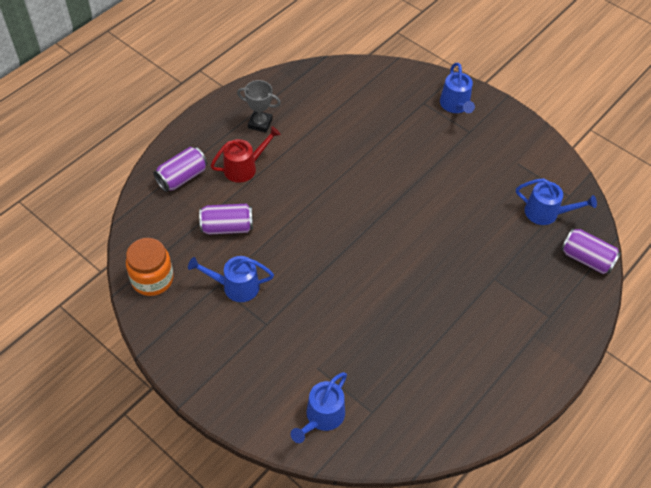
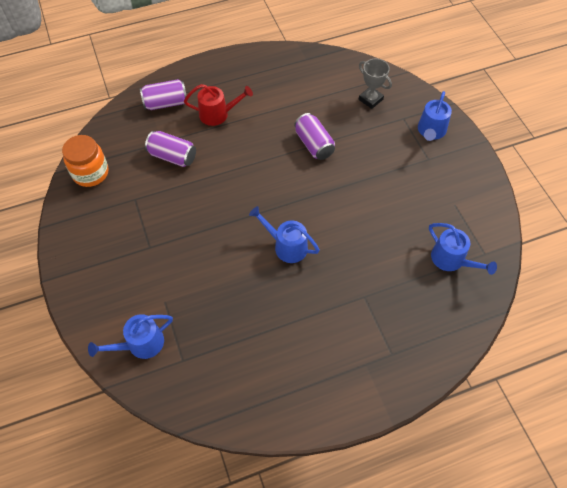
camera: 30 degrees right, 5 degrees up
blue watering can [188,256,274,302] -> blue watering can moved to [249,206,320,263]
grey trophy [237,80,281,133] -> grey trophy moved to [359,58,392,109]
purple can [561,228,621,274] -> purple can moved to [294,113,335,160]

